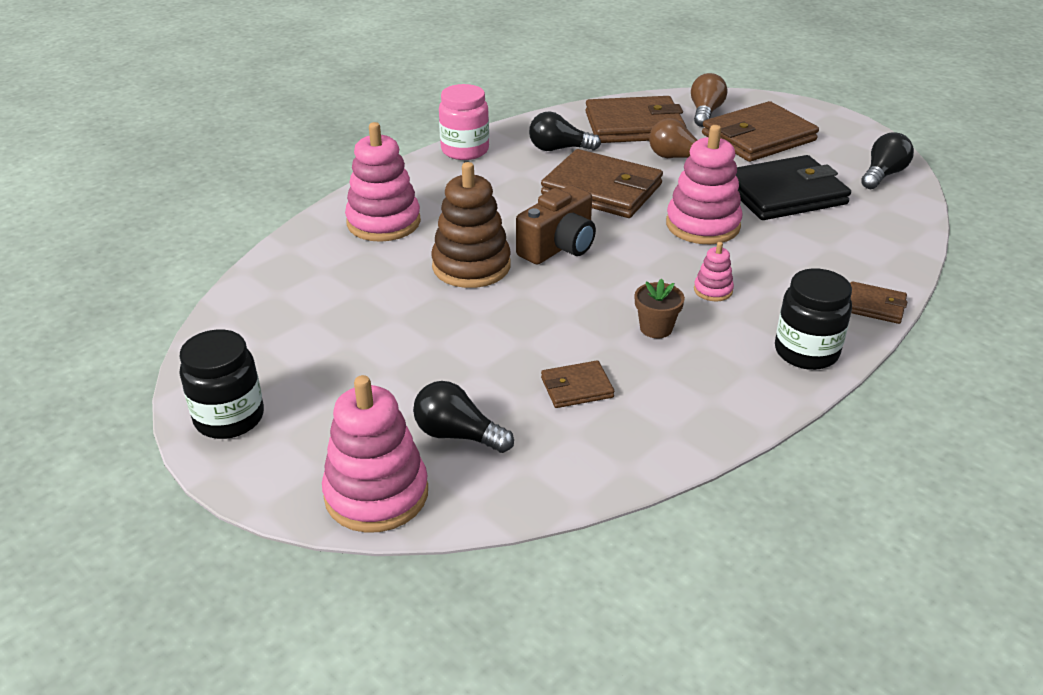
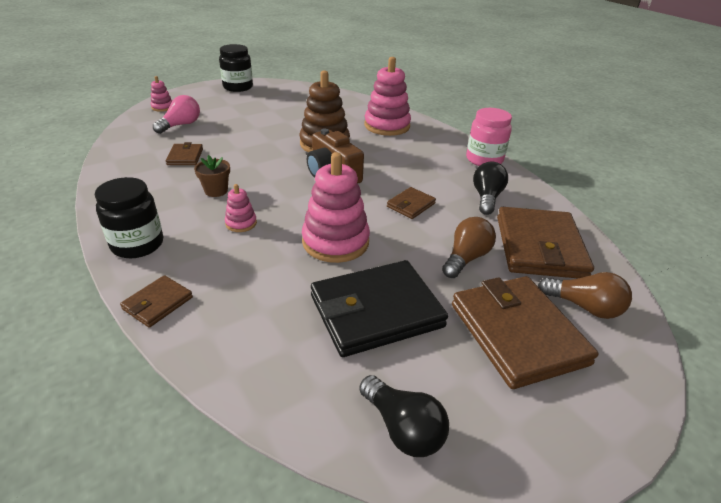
camera: 100 degrees right, 0 degrees up
pink stacking toy [322,375,428,533] -> pink stacking toy [151,76,172,112], size x0.48
black light bulb [413,381,514,453] -> pink light bulb [153,95,200,134]
brown wallet [541,149,663,218] -> brown wallet [387,187,436,219], size x0.48
black wallet [736,155,851,220] -> black wallet turned 75 degrees clockwise [311,260,448,357]

